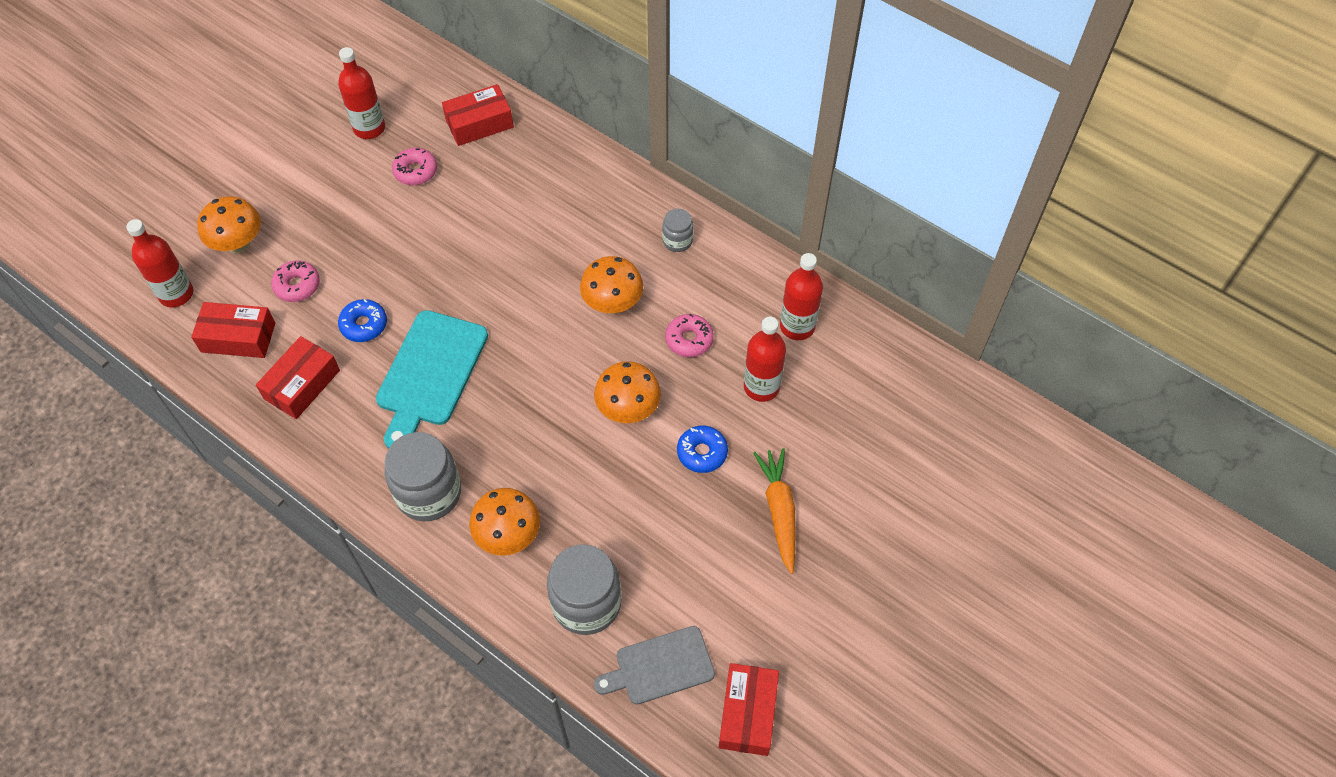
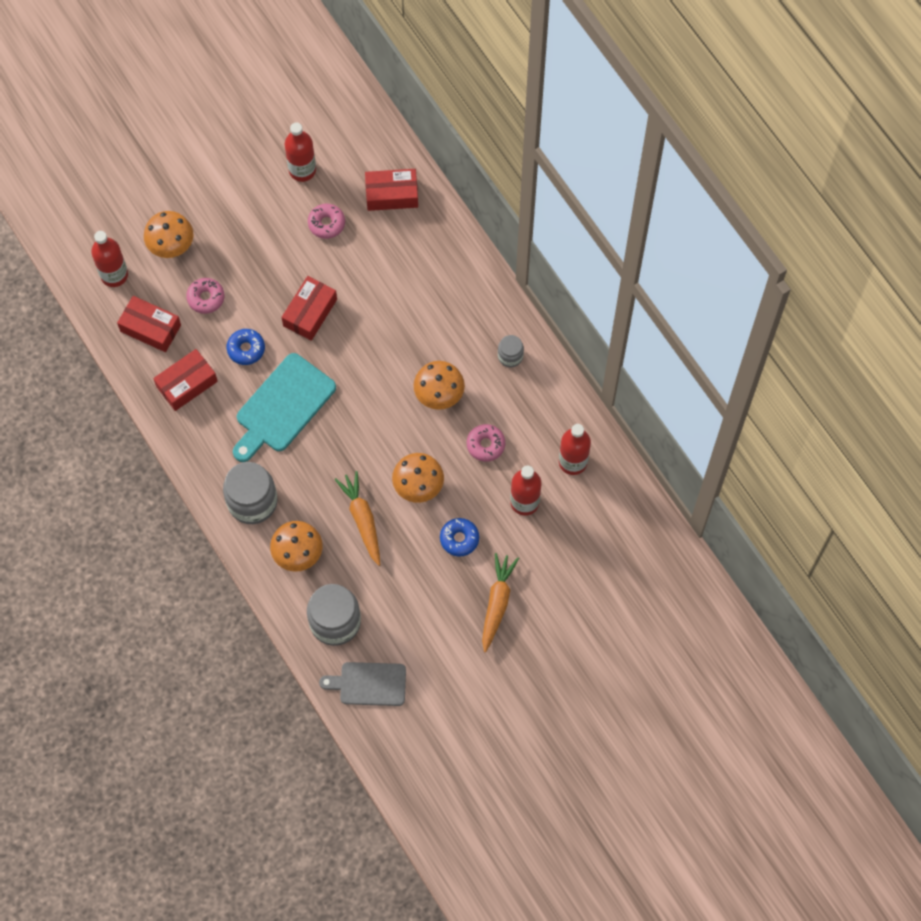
camera: 20 degrees right, 10 degrees up
red box [719,663,779,756] -> red box moved to [281,276,337,341]
none -> orange carrot [334,471,380,566]

